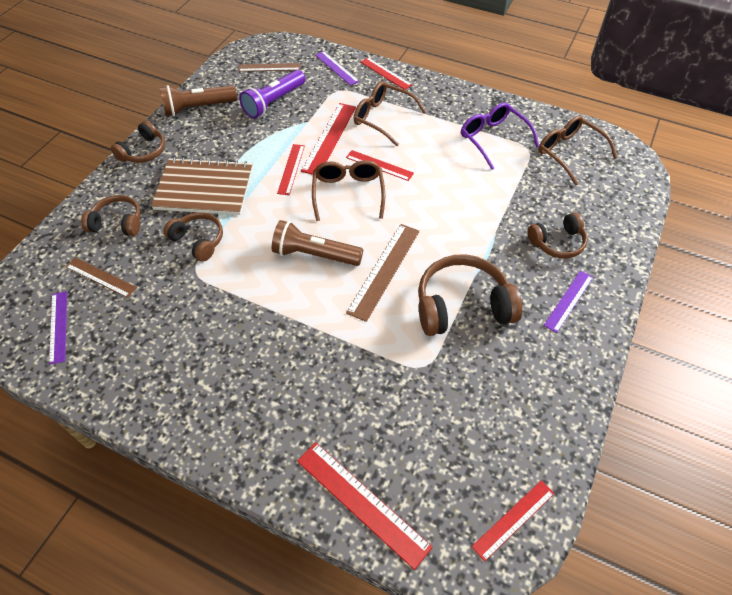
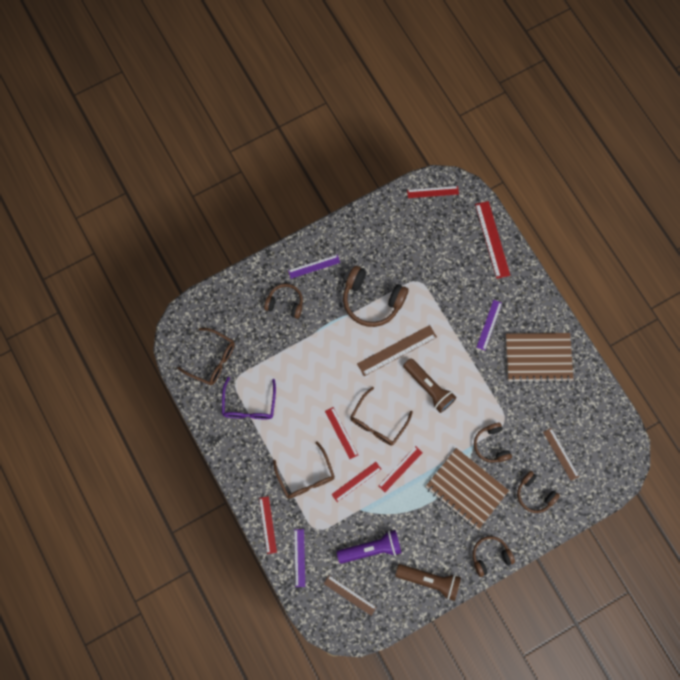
camera: 145 degrees left, 20 degrees up
purple ruler [49,291,67,365] -> purple ruler moved to [476,300,502,351]
red ruler [301,103,356,175] -> red ruler [331,462,382,502], size x0.64
brown glasses [538,116,618,185] -> brown glasses turned 60 degrees counterclockwise [177,328,235,385]
none -> brown notebook [506,333,574,383]

